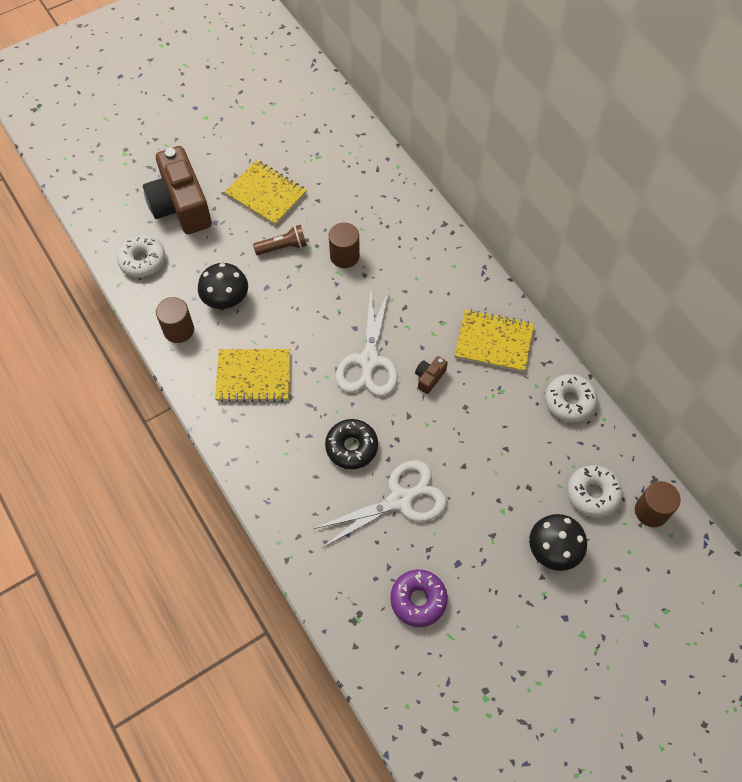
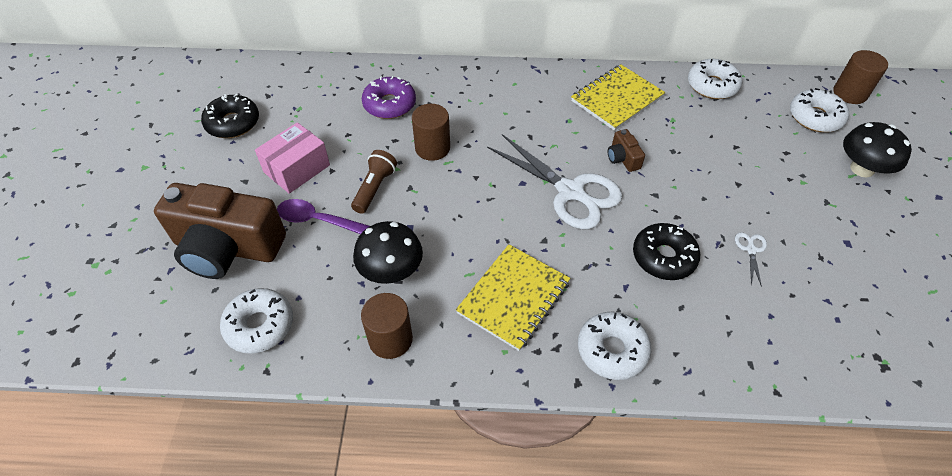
camera: 55 degrees left, 10 degrees down
yellow notebook [225,160,307,226] -> pink box [255,122,330,194]
white scissors [313,460,447,548] -> white scissors [735,232,767,287], size x0.40
purple donut [390,569,448,627] -> purple donut moved to [362,76,416,119]
none -> black donut [201,94,259,138]
none -> purple spoon [277,199,370,234]
none -> white donut [578,312,651,380]

